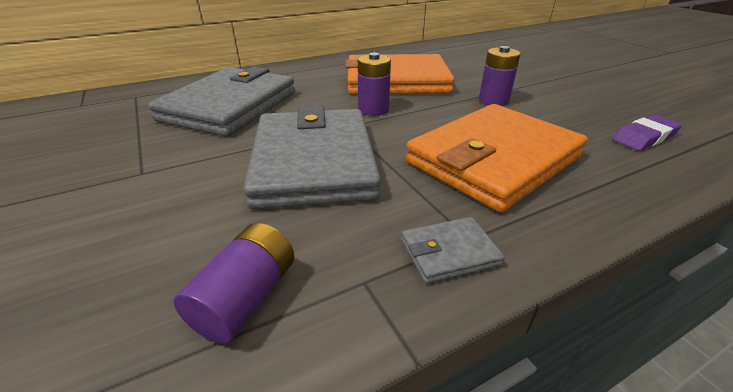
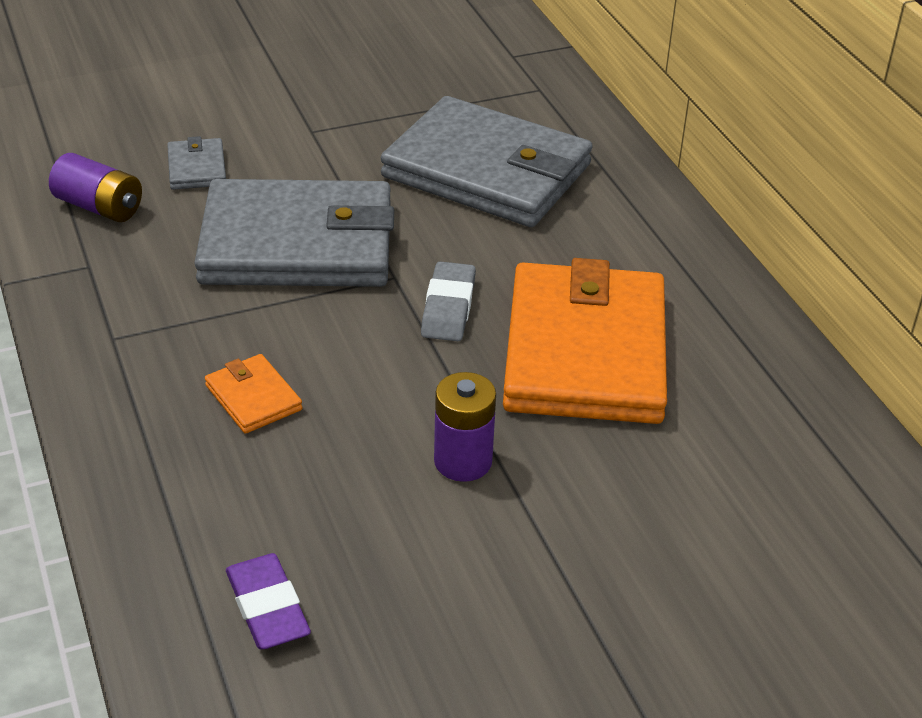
camera: 95 degrees right, 5 degrees up
purple battery [358,53,391,116] -> grey eraser [421,261,476,341]
grey wallet [401,217,505,284] -> grey wallet moved to [167,136,226,190]
orange wallet [406,104,588,213] -> orange wallet [205,354,302,434], size x0.41

